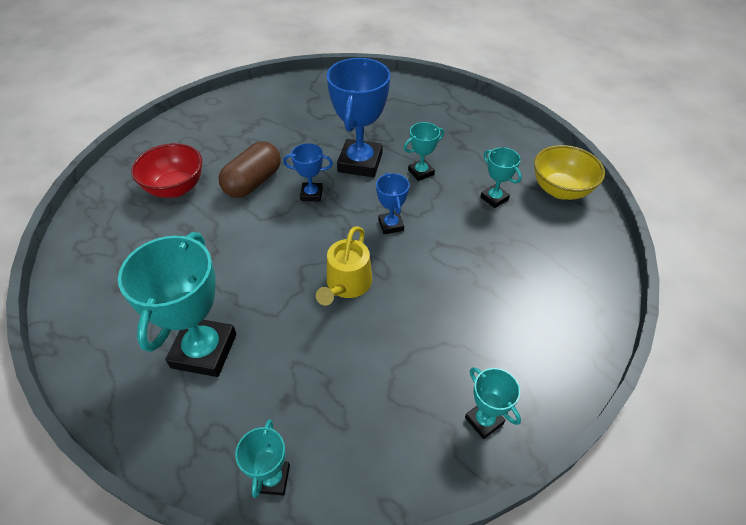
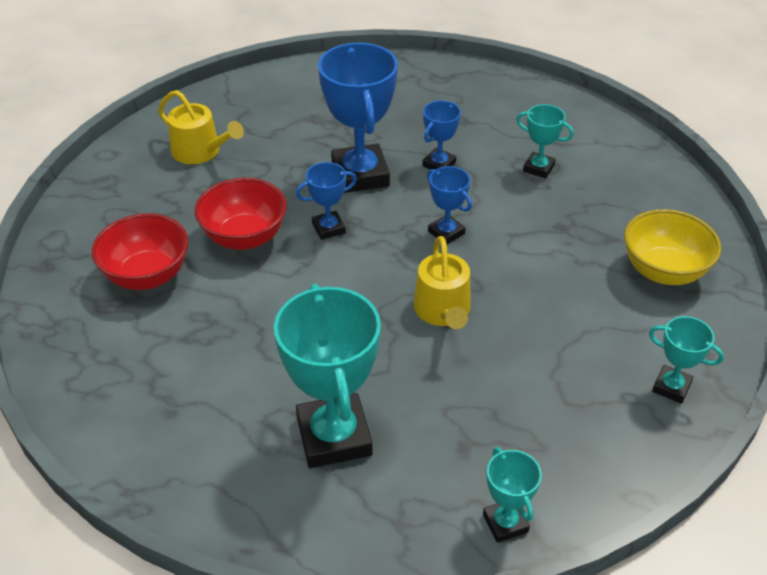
camera: 25 degrees left, 5 degrees down
brown capsule [219,141,281,198] -> red bowl [195,178,287,250]
turquoise trophy [404,122,444,181] -> blue trophy [422,101,461,170]
yellow bowl [534,145,605,200] -> yellow bowl moved to [624,209,721,285]
none -> yellow watering can [158,90,244,164]

